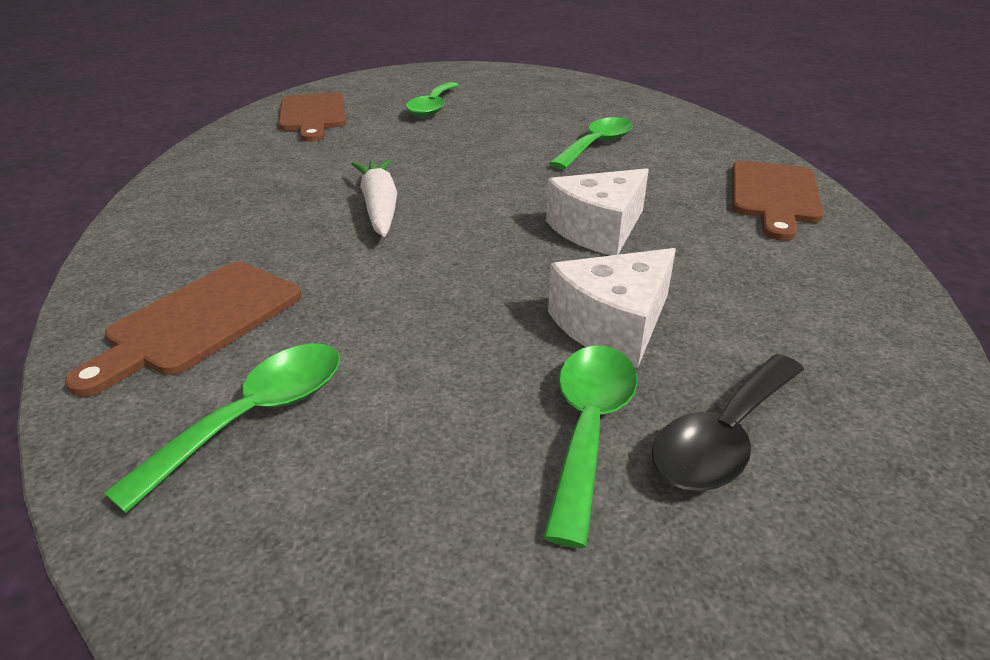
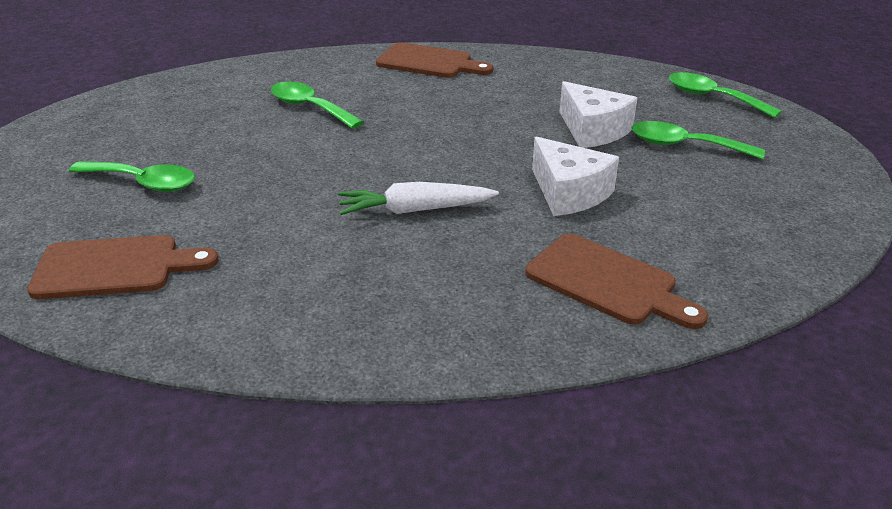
camera: 85 degrees left, 0 degrees up
green spoon [104,344,340,513] -> green spoon moved to [669,72,782,118]
white cheese [546,168,649,255] -> white cheese moved to [532,137,619,216]
black spoon [652,354,804,491] -> none

